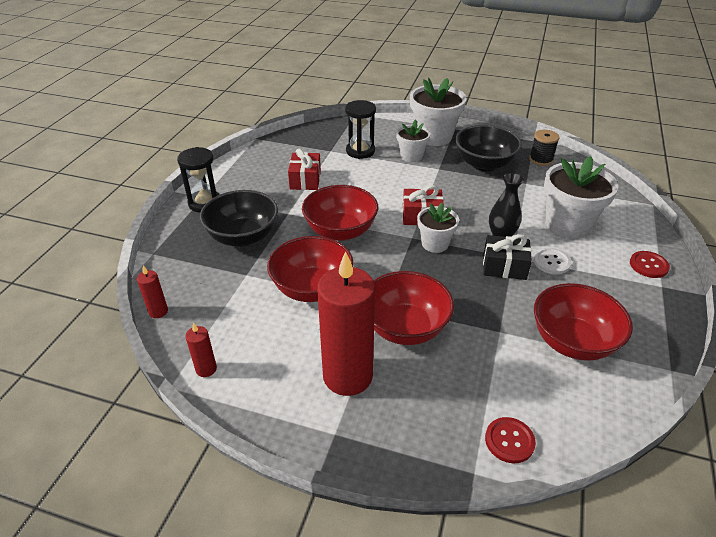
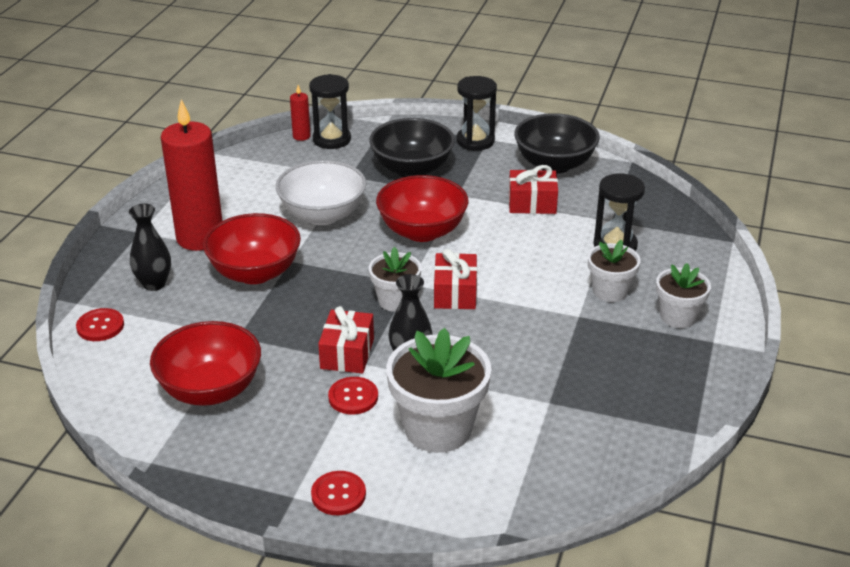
camera: 90 degrees right, 5 degrees down
red candle [185,323,217,377] -> none
red bowl [267,236,354,302] -> white bowl [276,160,367,225]
white flower pot [410,77,466,146] -> white flower pot [656,263,711,328], size x0.59
black bowl [455,125,522,171] -> black bowl moved to [514,113,600,174]
black gift [483,234,532,280] -> red gift [318,306,374,373]
black spool [529,130,559,166] -> none
white button [533,248,571,274] -> red button [328,377,378,414]
none -> black vase [129,204,171,291]
none -> black hourglass [309,74,351,149]

